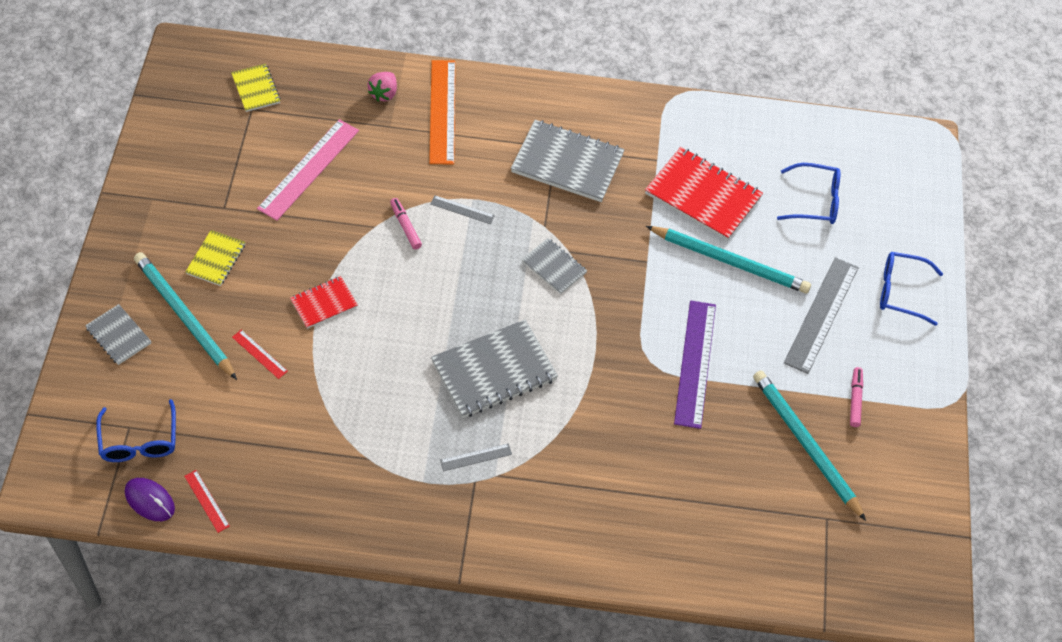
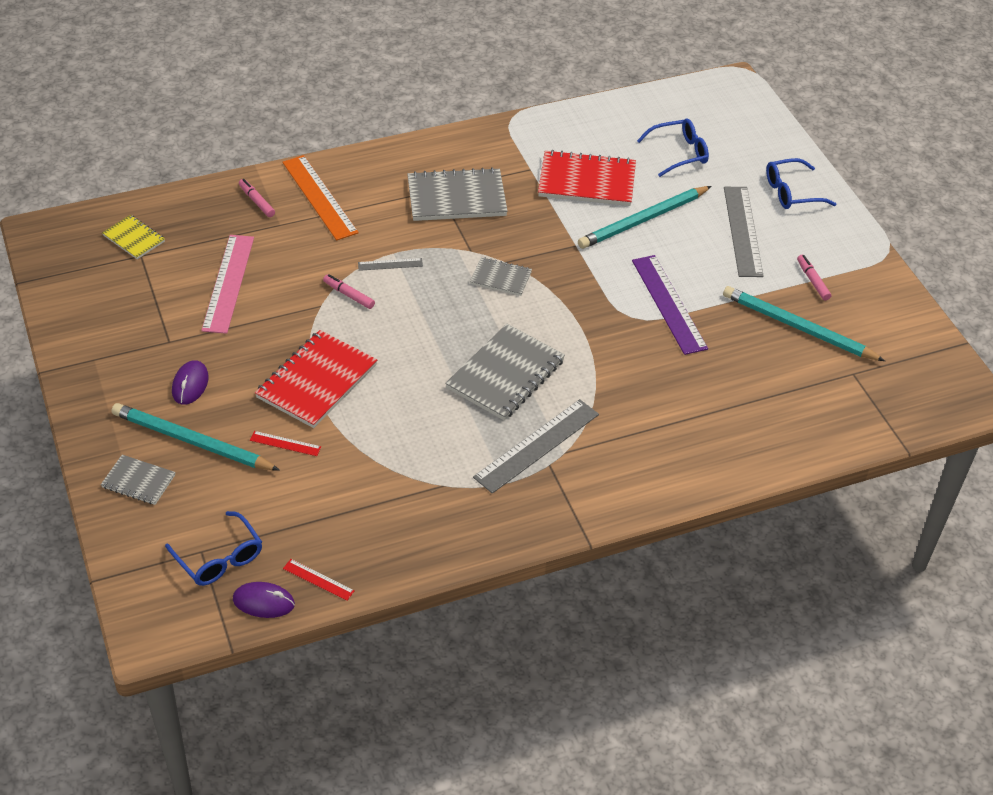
camera: 25 degrees left, 10 degrees down
yellow notebook [185,230,245,286] -> purple mouse [172,360,209,405]
red notebook [290,276,358,329] -> red notebook [255,330,377,428], size x1.84
pink strawberry [368,72,397,102] -> pink marker [239,179,275,217]
grey ruler [440,443,512,471] -> grey ruler [473,399,599,494], size x2.13
turquoise pencil [646,226,811,294] -> turquoise pencil turned 150 degrees clockwise [578,186,711,249]

